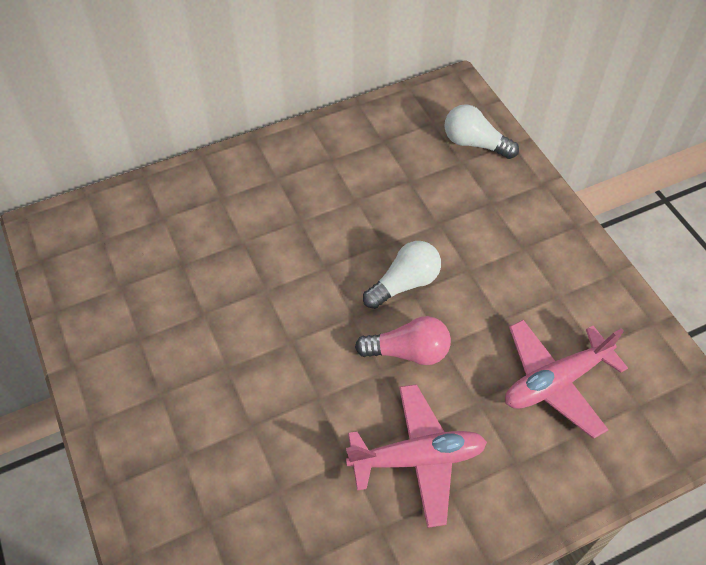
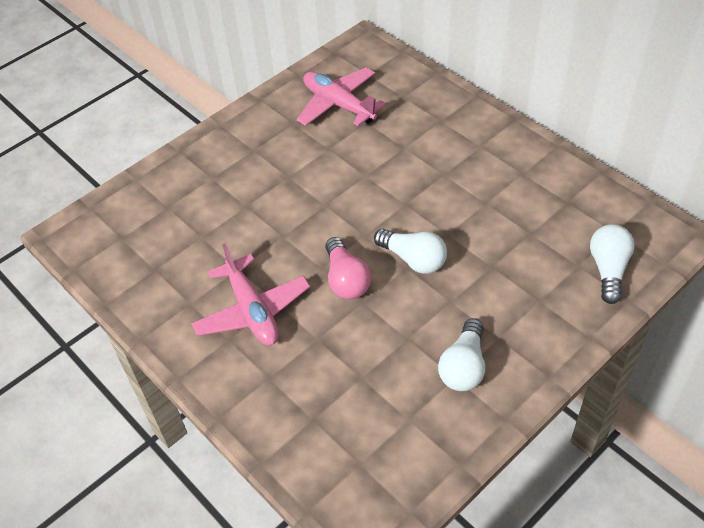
camera: 75 degrees right, 5 degrees down
pink plane [505,320,628,439] -> pink plane moved to [297,68,386,126]
none -> white light bulb [438,318,485,391]

